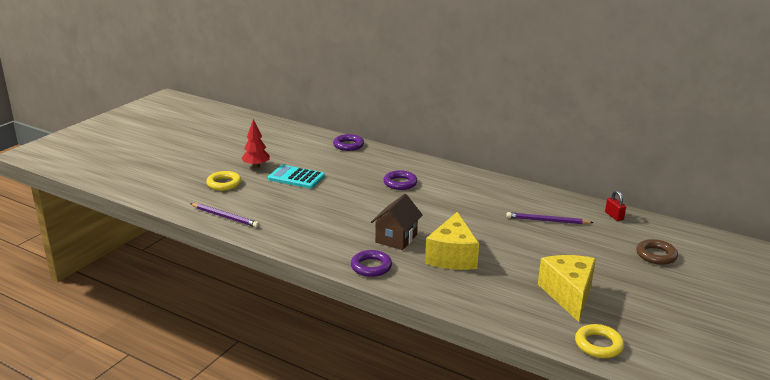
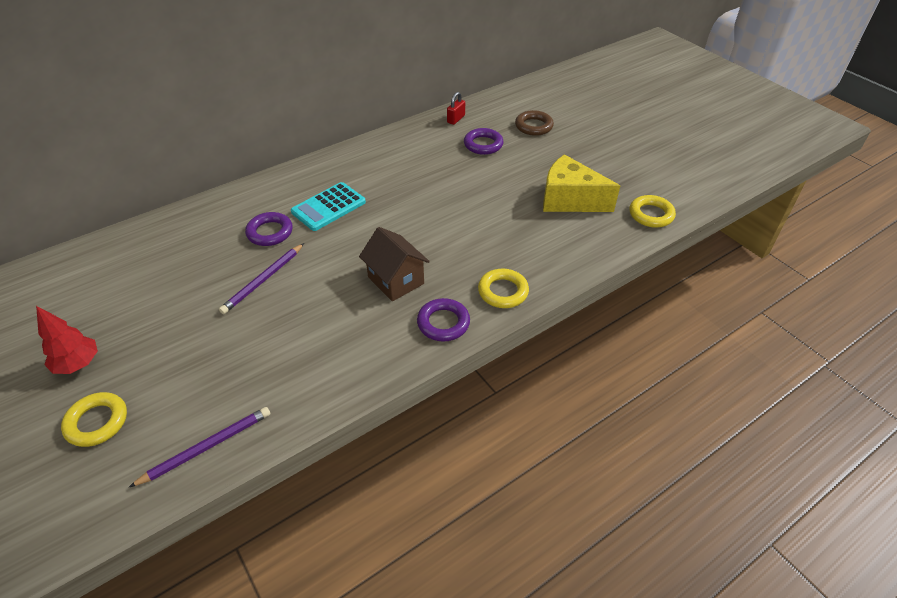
camera: 65 degrees left, 20 degrees up
turquoise calculator [268,165,325,189] -> turquoise calculator moved to [291,182,366,231]
purple ring [333,134,364,151] -> purple ring moved to [464,128,503,155]
yellow cheese [425,212,479,270] -> none
purple pencil [506,212,594,224] -> purple pencil moved to [219,243,304,314]
red padlock [605,190,626,221] -> red padlock turned 60 degrees counterclockwise [447,92,465,125]
none -> yellow ring [478,269,529,308]

